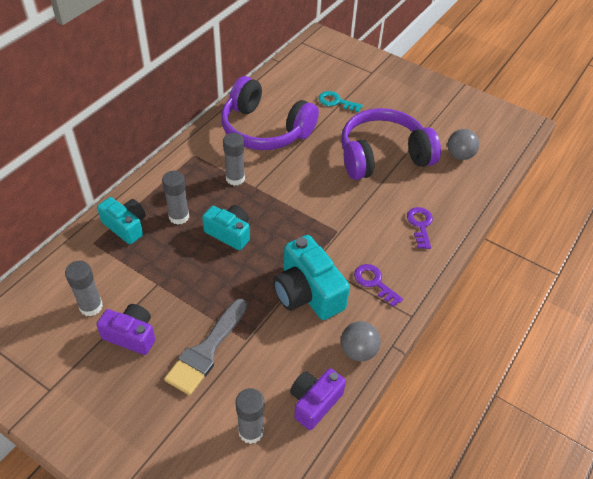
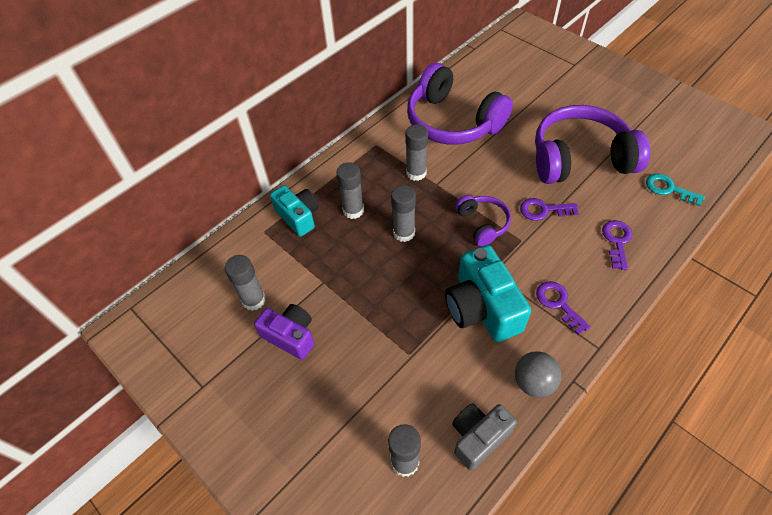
camera: 15 degrees right, 5 degrees up
grey brush [164,299,247,395] -> none
turquoise camera [202,205,250,250] -> grey glue stick [391,185,416,242]
purple camera [290,368,346,430] -> grey camera [452,403,517,471]
turquoise key [318,91,363,112] -> turquoise key moved to [646,174,705,206]
grey ball [448,129,479,160] -> none
none -> purple headphones [455,195,511,246]
none -> purple key [520,198,579,221]

